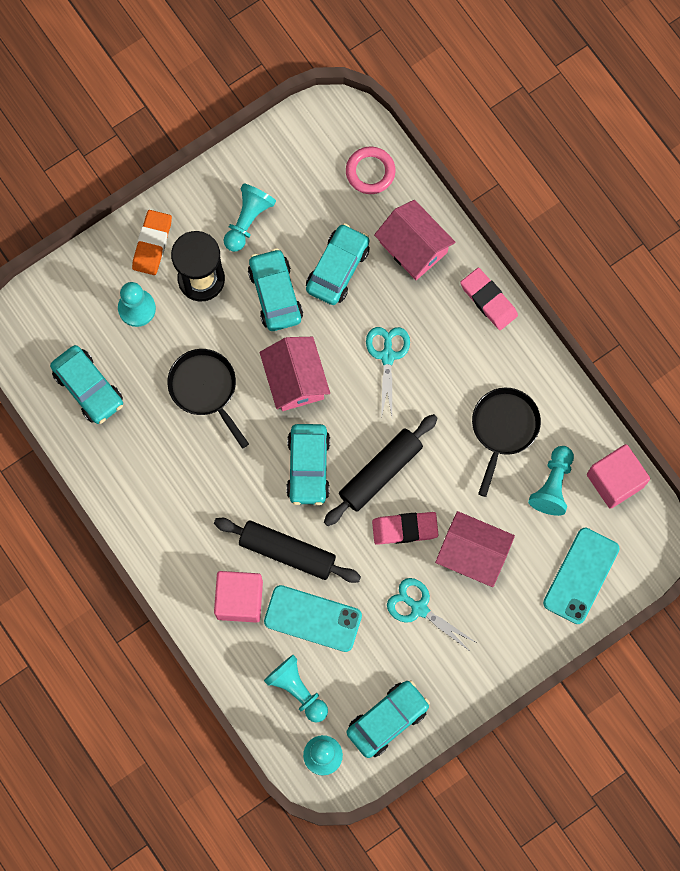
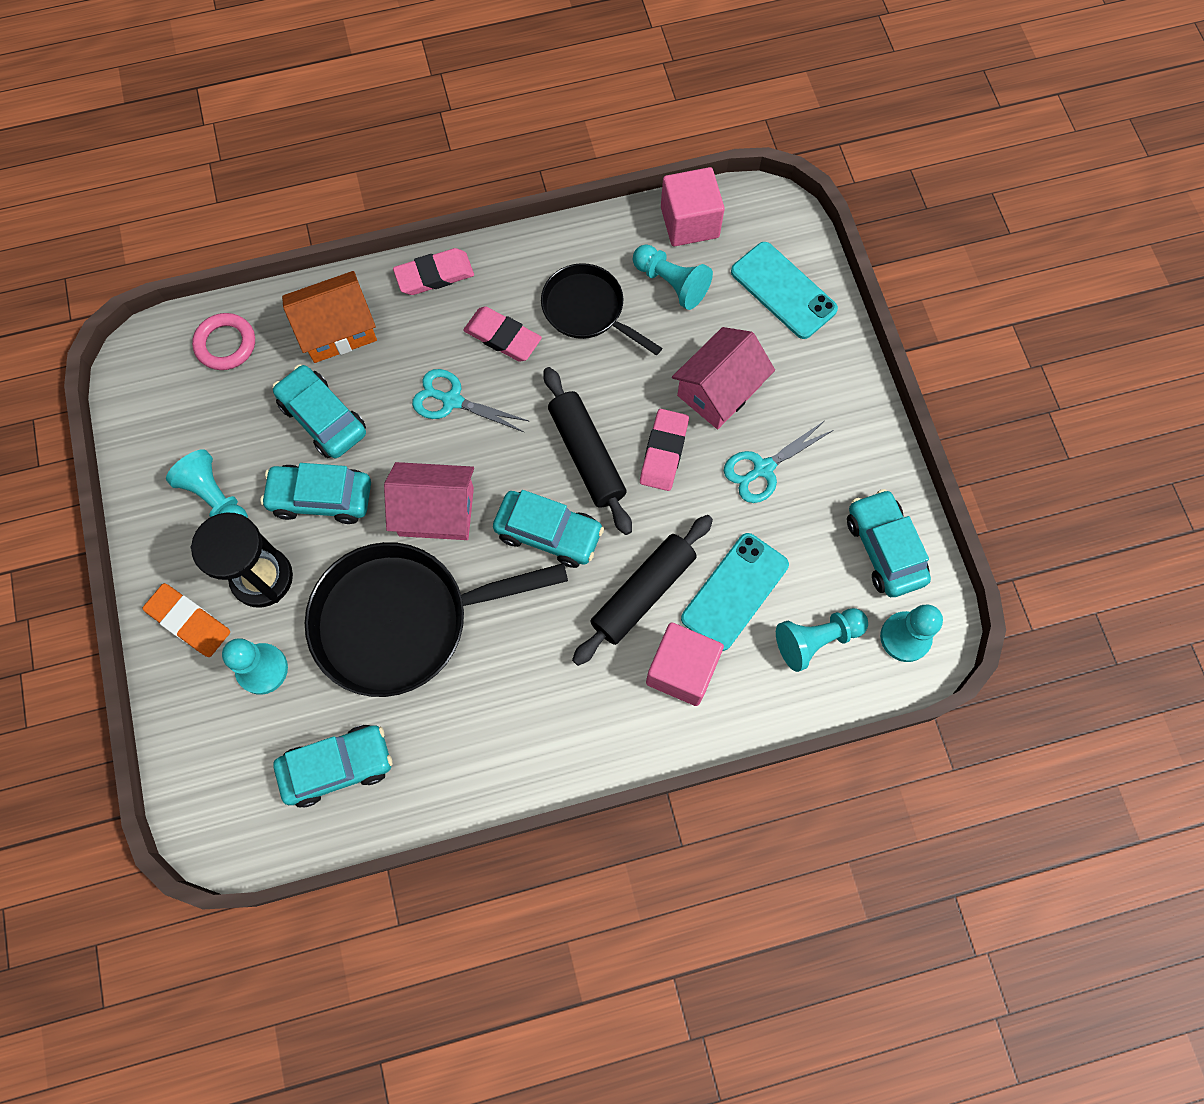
camera: 70 degrees left, 5 degrees down
black pan [167,349,249,448] -> black pan [305,542,568,697], size x1.73
pink house [374,200,455,280] -> orange house [282,271,377,363]
none -> pink eraser [463,306,542,362]

